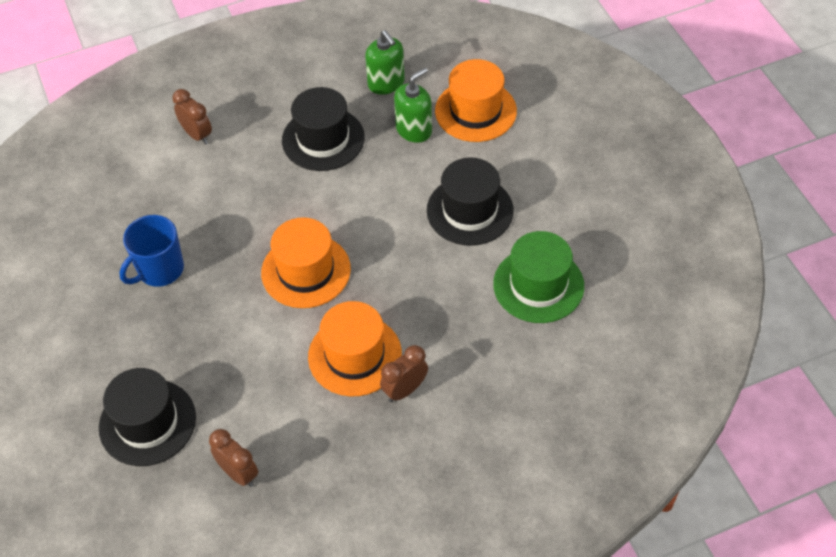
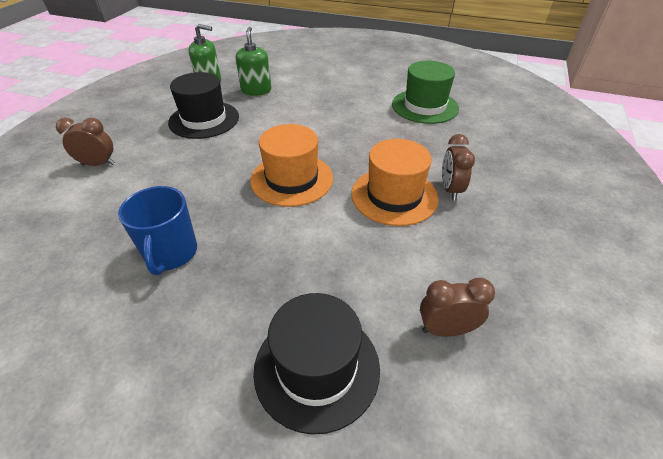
camera: 50 degrees left, 10 degrees down
black hat [427,157,514,246] -> none
orange hat [435,59,517,142] -> none

